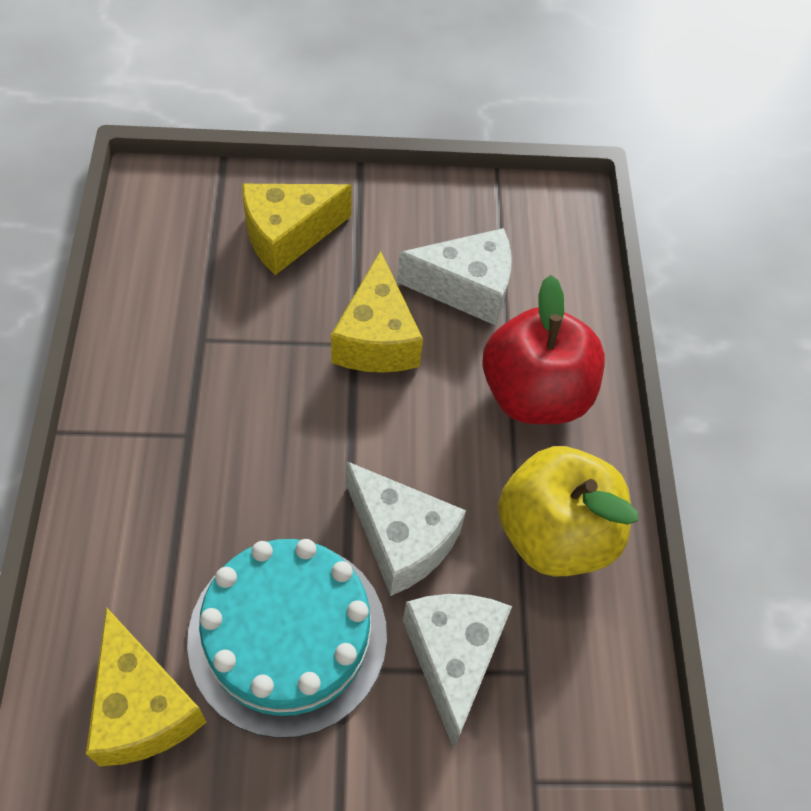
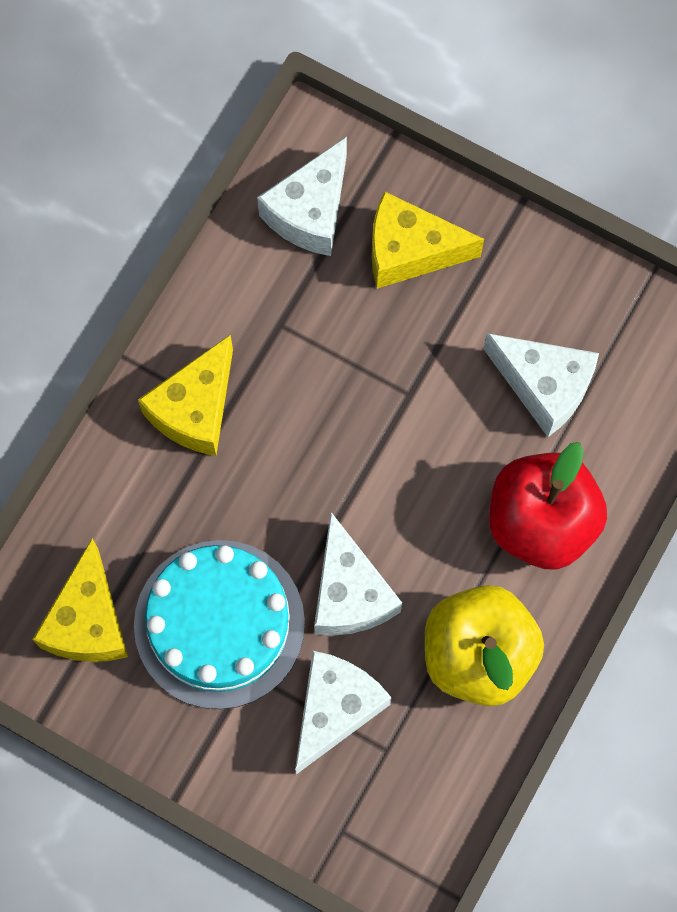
camera: 35 degrees right, 15 degrees up
yellow cheese [331,250,423,372] -> yellow cheese moved to [138,334,233,456]
none -> white cheese [257,136,347,256]

